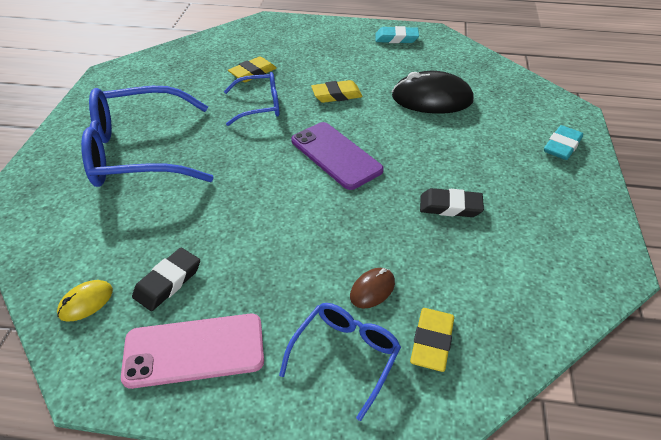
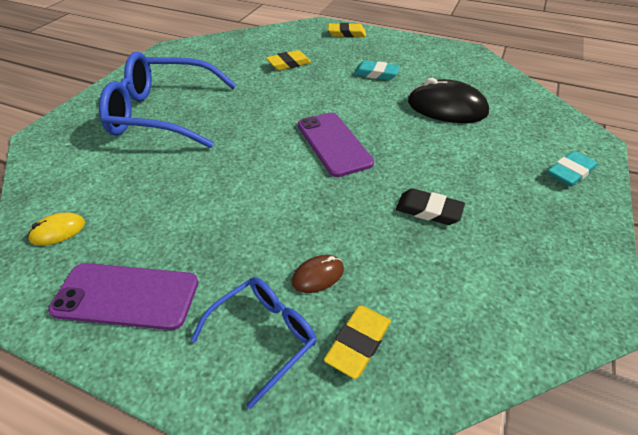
camera: 15 degrees right, 0 degrees up
pink phone [121,314,264,389] -> purple phone [48,263,198,330]
black eraser [132,248,200,311] -> none
blue glasses [224,72,279,126] -> none
yellow eraser [311,80,363,103] -> yellow eraser moved to [328,23,366,37]
turquoise eraser [375,26,419,43] -> turquoise eraser moved to [354,60,400,80]

